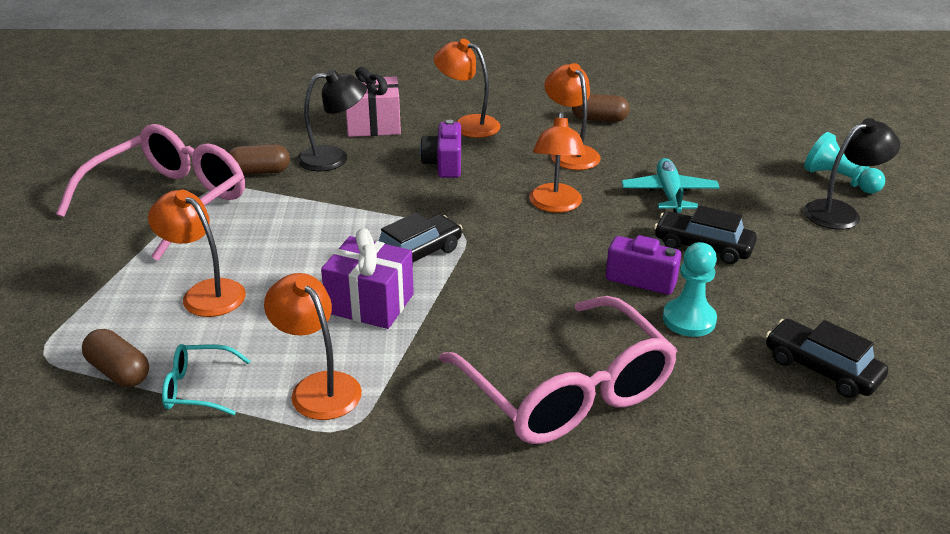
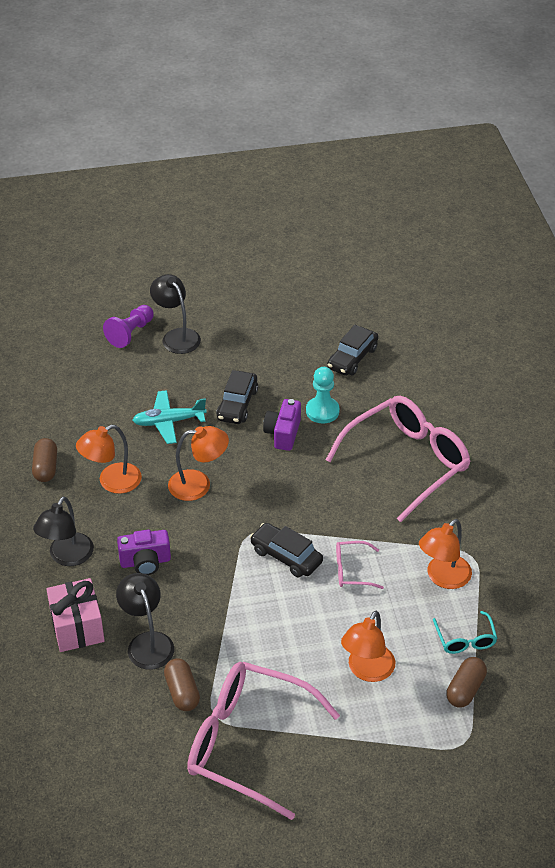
camera: 100 degrees left, 10 degrees up
purple gift [321,228,414,329] -> pink glasses [336,541,384,589]
orange lamp [434,39,501,138] -> black lamp [33,496,94,566]
turquoise pawn [804,132,885,194] -> purple pawn [103,305,154,348]

